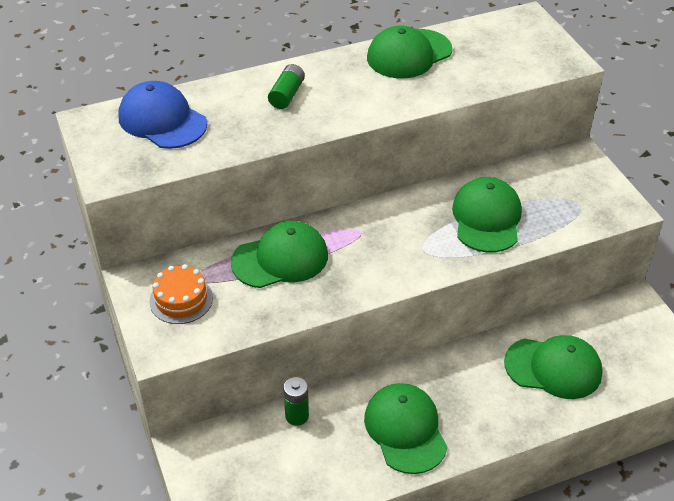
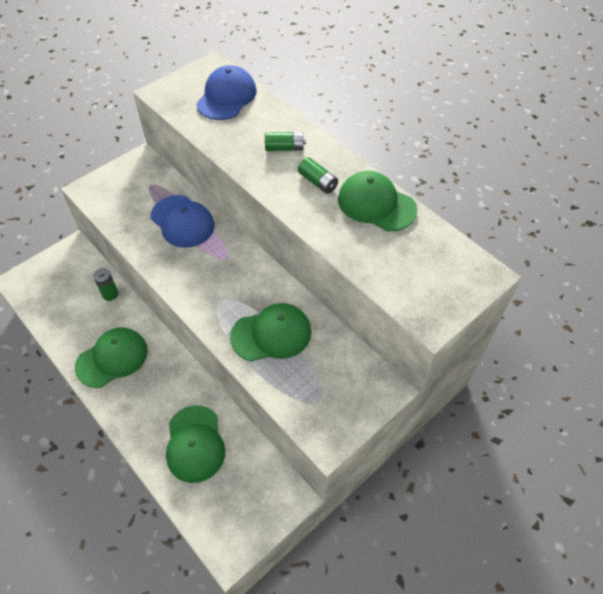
camera: 70 degrees right, 10 degrees up
orange cake [149,264,213,324] -> none
green cap [231,221,328,288] -> blue cap [151,195,215,248]
none -> green battery [298,157,338,194]

